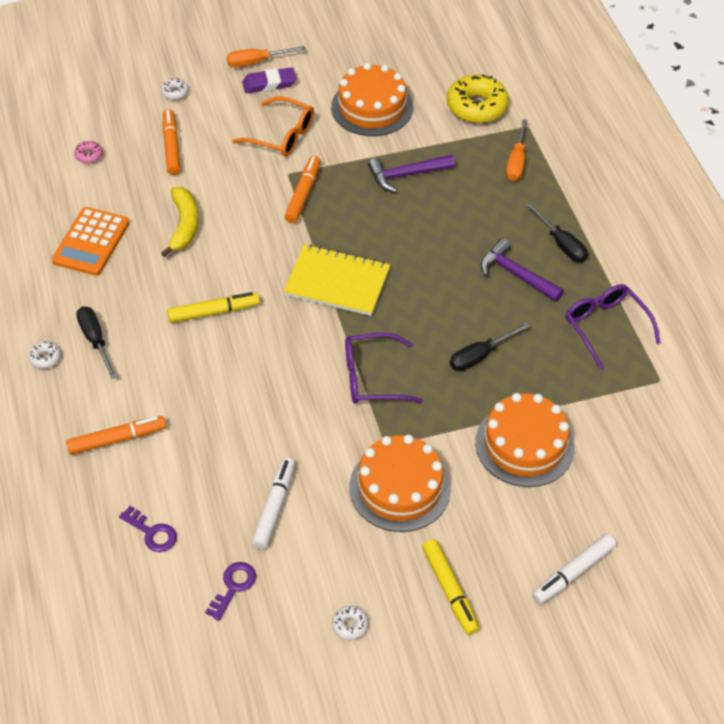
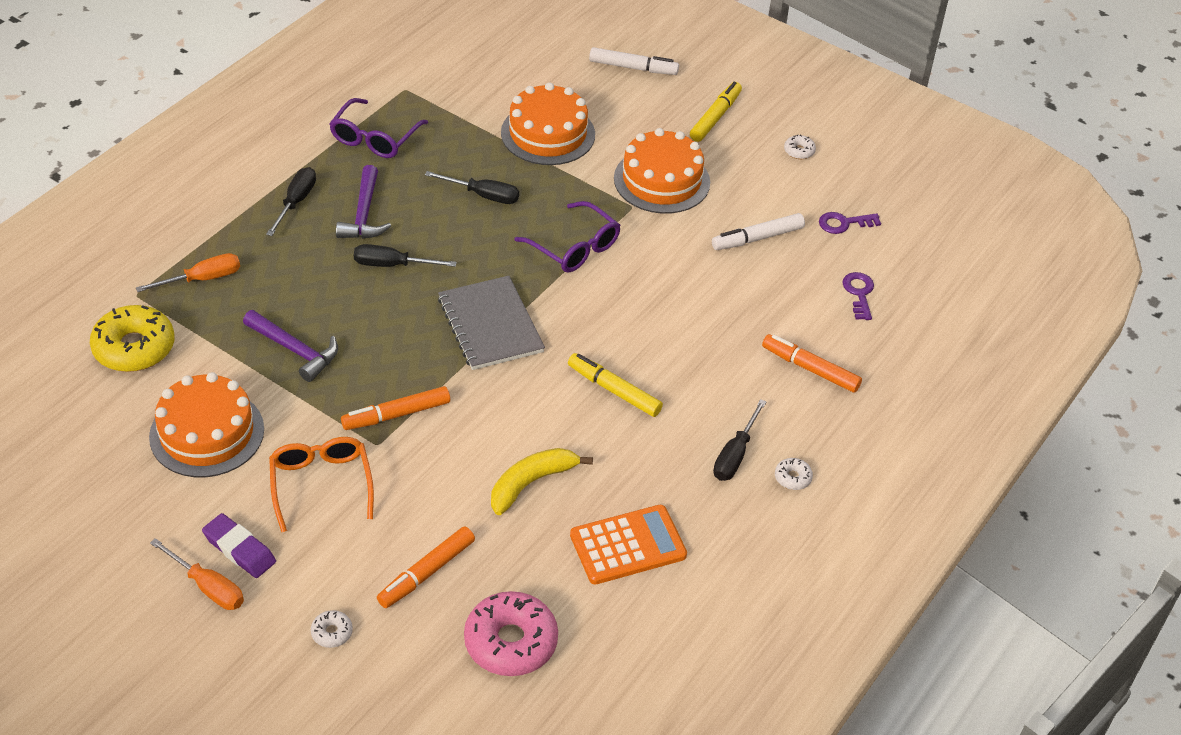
camera: 130 degrees left, 5 degrees down
pink donut [74,141,103,164] -> pink donut [464,591,558,676], size x2.26
yellow notebook [284,244,390,316] -> grey notebook [438,276,545,370]
none -> black screwdriver [354,244,457,267]

